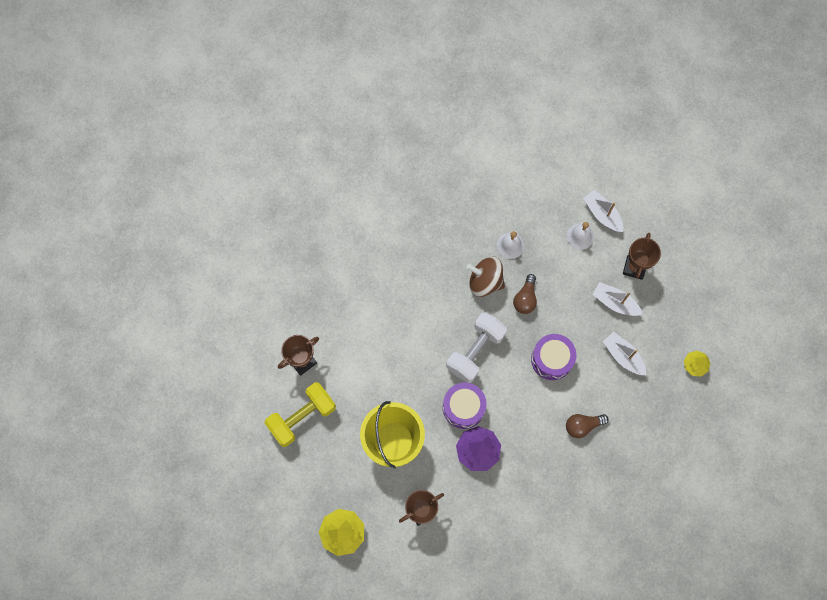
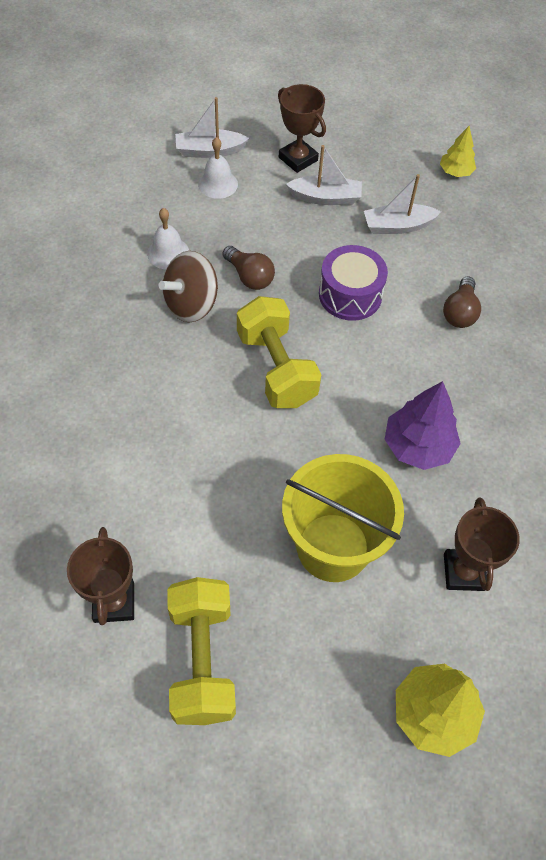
camera: 60 degrees left, 15 degrees down
purple drum [443,383,487,429] -> none
white dumbbell [446,312,507,383] -> yellow dumbbell [237,296,321,408]
white boat [592,282,643,316] -> white boat turned 150 degrees counterclockwise [286,145,362,205]

